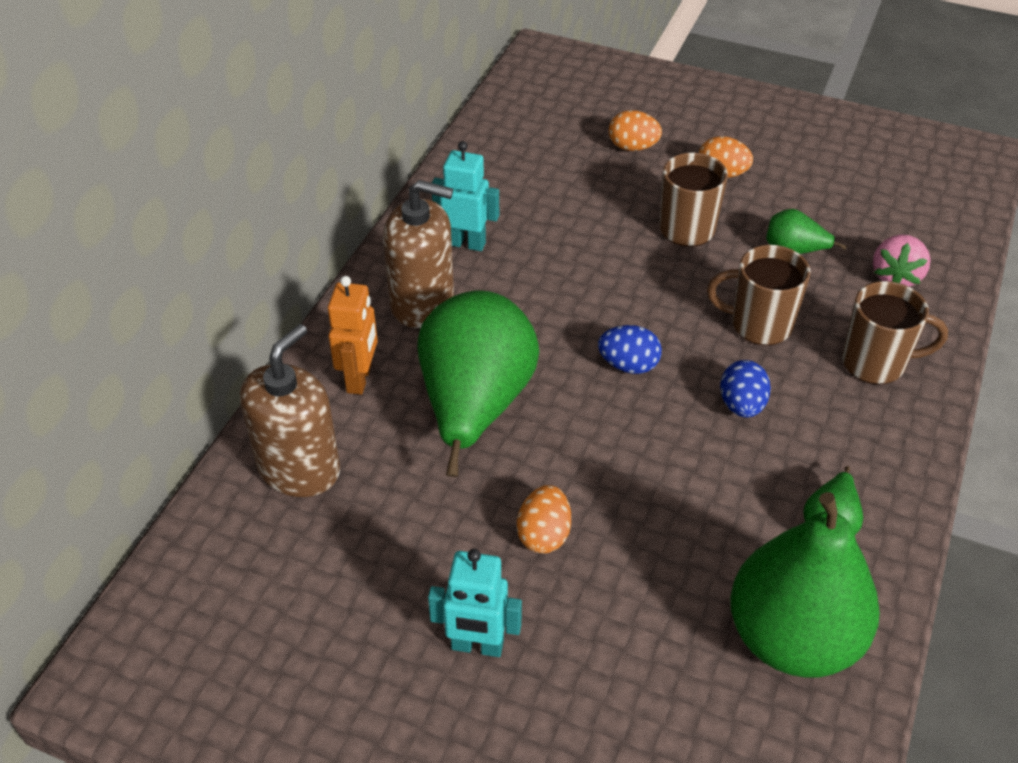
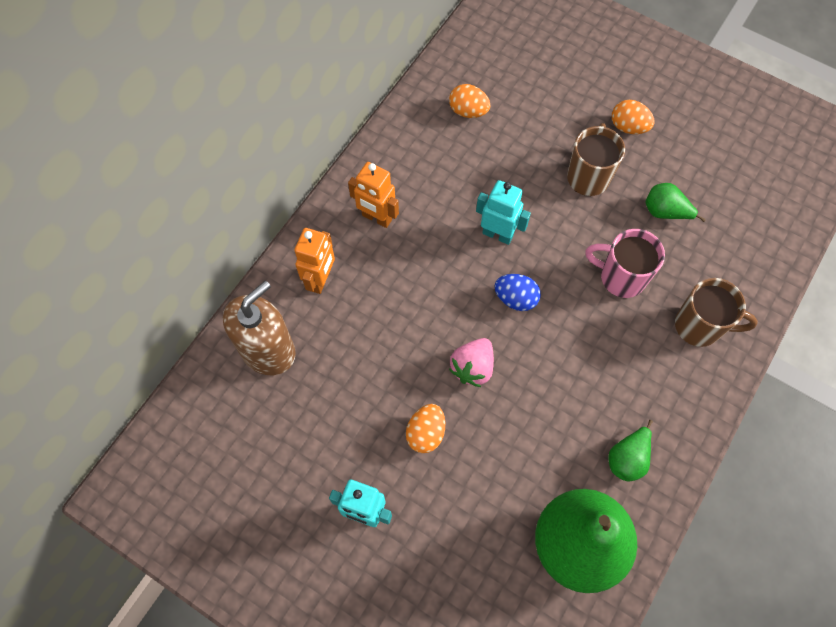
camera: 10 degrees right, 20 degrees up
brown soap dispenser [383,180,454,328] -> orange robot [348,162,399,228]
green pear [417,290,539,477] -> none
turquoise robot [432,141,499,251] -> turquoise robot moved to [476,180,531,245]
orange egg [609,110,662,151] -> orange egg moved to [449,84,490,118]
brown mug [707,245,811,346] -> pink mug [585,229,665,298]
blue egg [720,360,771,418] -> none
pink strawberry [873,234,931,287] -> pink strawberry moved to [449,338,494,387]

